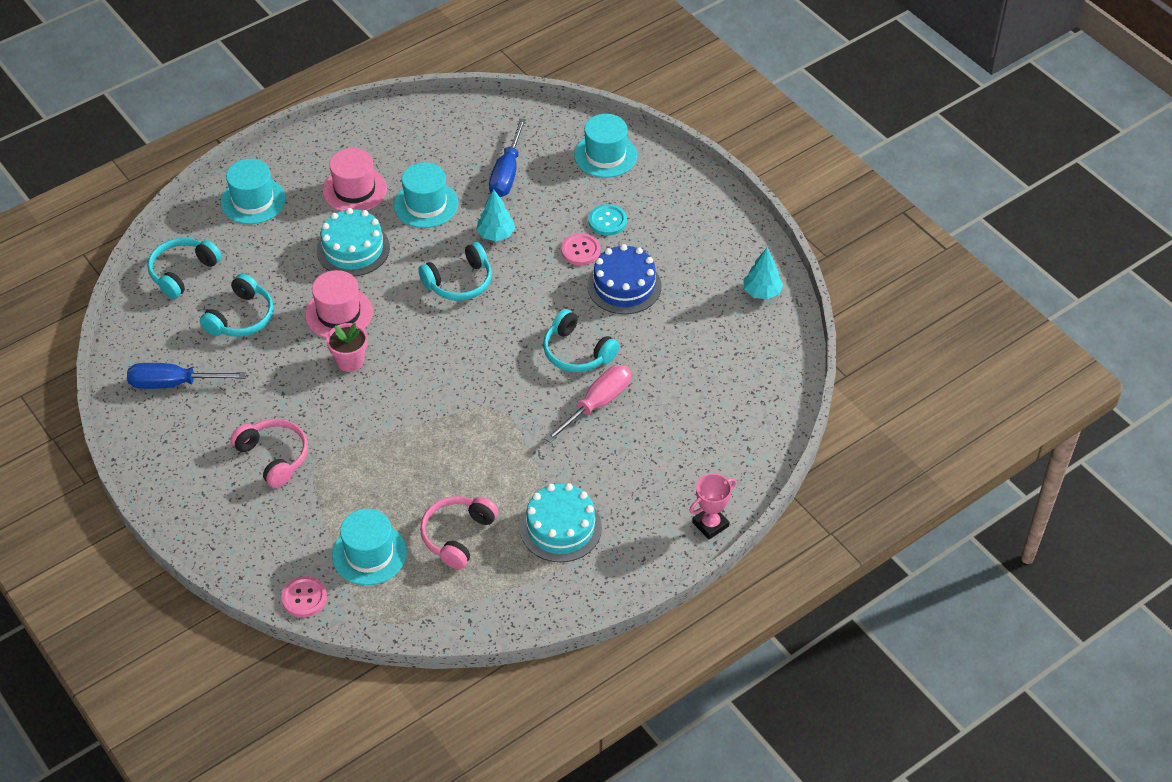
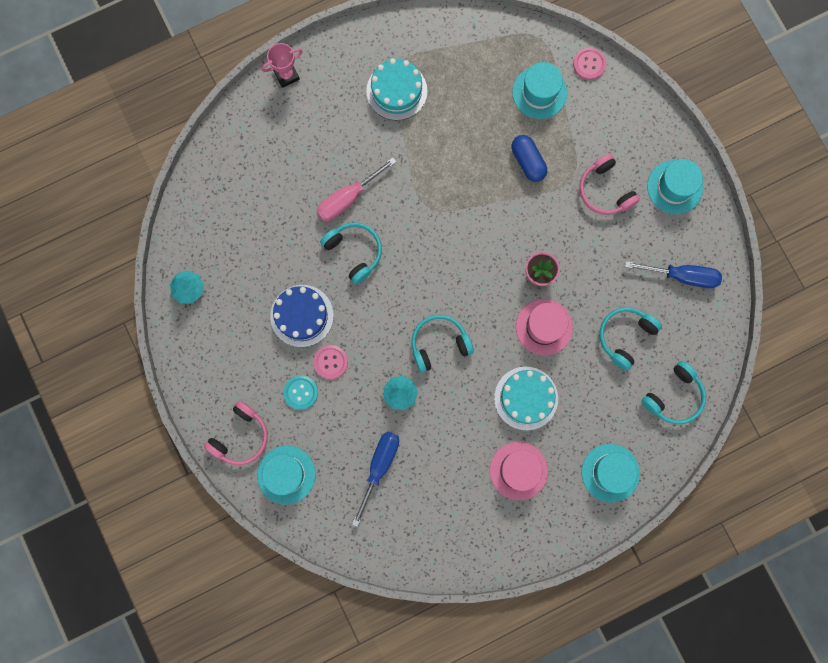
camera: 170 degrees left, 30 degrees up
turquoise hat [394,162,458,228] -> turquoise hat moved to [647,159,703,214]
pink headphones [420,496,498,569] -> pink headphones moved to [204,401,268,465]
none -> blue capsule [511,135,547,182]

